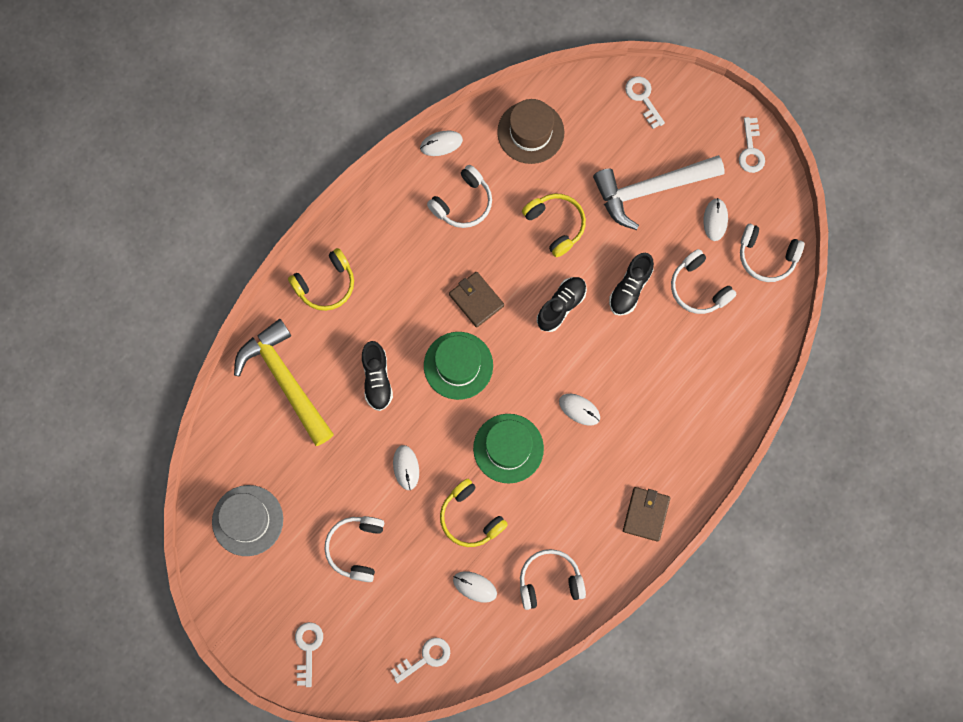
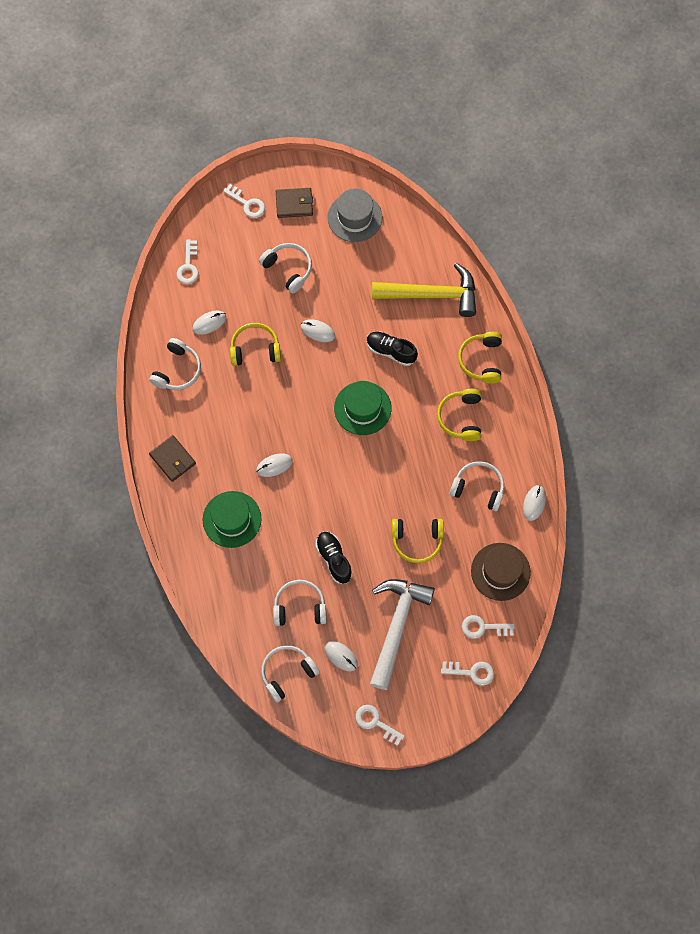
camera: 125 degrees right, 5 degrees down
white headphones [427,165,492,228] -> white headphones turned 120 degrees clockwise [450,461,504,511]
brown wallet [449,272,504,328] -> brown wallet moved to [276,188,313,218]
green hat [473,414,544,484] -> green hat moved to [203,491,262,548]
black shoe [537,277,587,332] -> none
none -> yellow headphones [437,389,481,441]
none -> white key [462,615,515,639]

